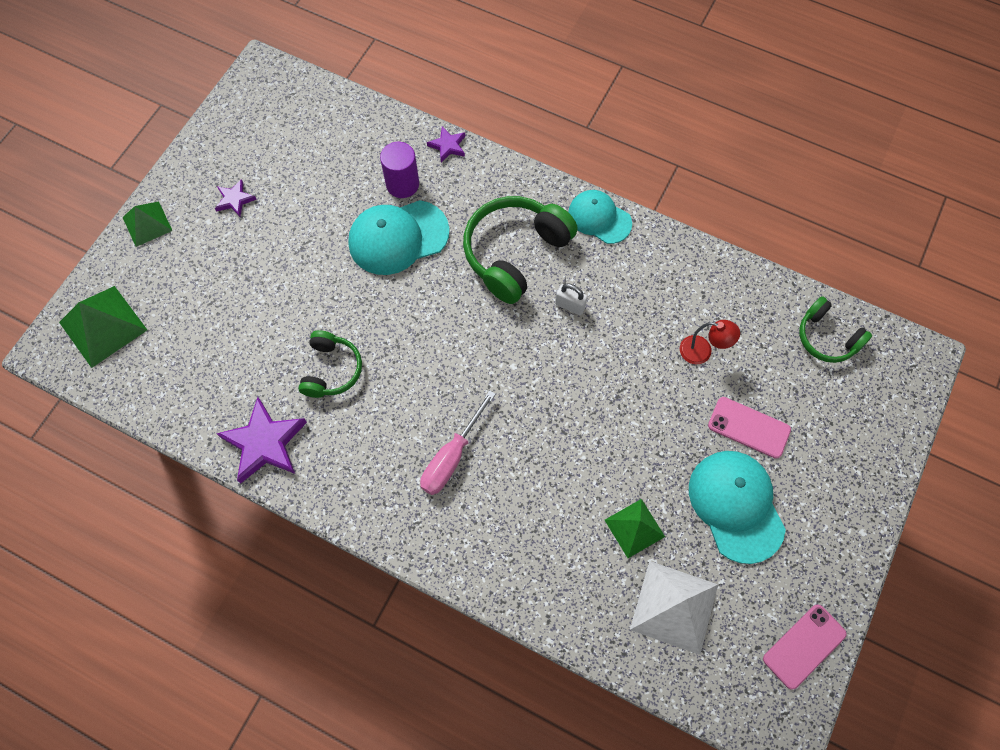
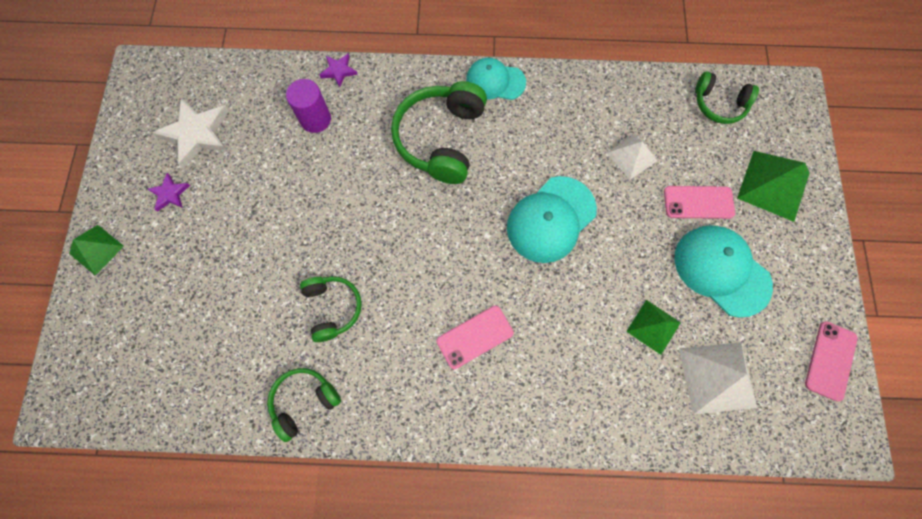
camera: 25 degrees left, 5 degrees up
green pyramid [59,286,147,368] -> green pyramid moved to [737,151,809,222]
purple star [216,397,307,484] -> green headphones [267,368,341,442]
turquoise cap [348,200,449,275] -> turquoise cap moved to [507,176,597,263]
pink screwdriver [420,390,496,495] -> pink phone [437,306,514,369]
white padlock [555,283,587,315] -> none
red lamp [680,320,740,364] -> white pyramid [607,135,657,180]
none -> white star [152,98,229,168]

